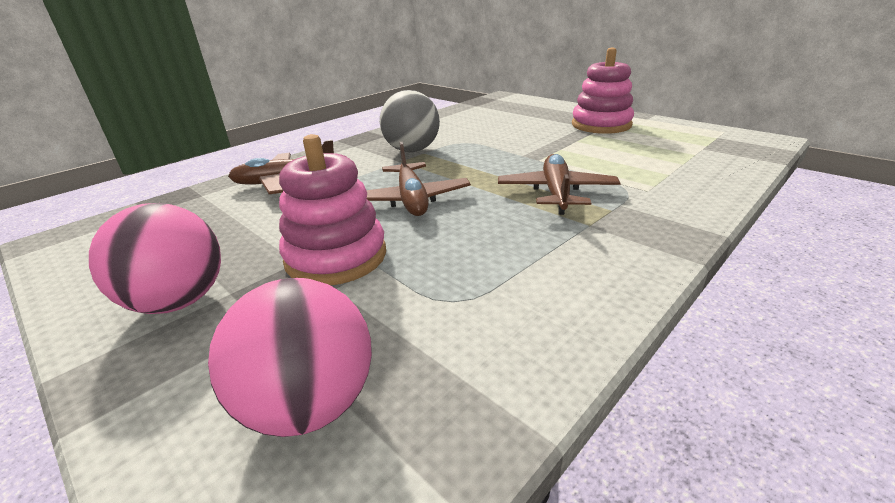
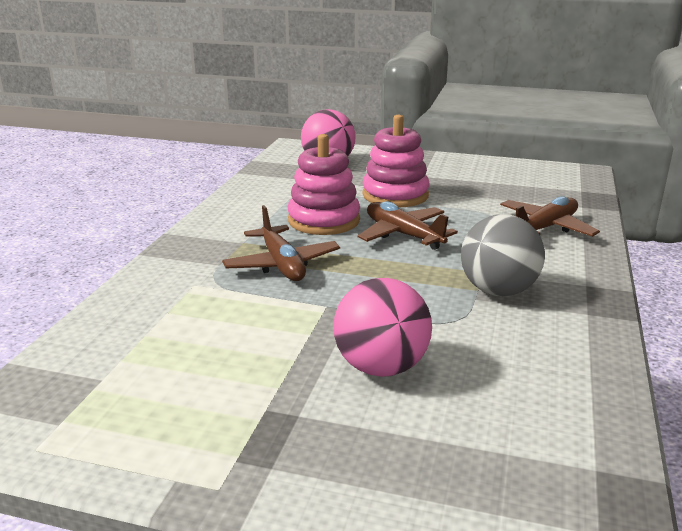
camera: 150 degrees right, 5 degrees down
pink ball [89,203,221,314] -> pink ball moved to [333,278,432,377]
pink stacking toy [572,48,634,134] -> pink stacking toy moved to [288,134,360,235]

